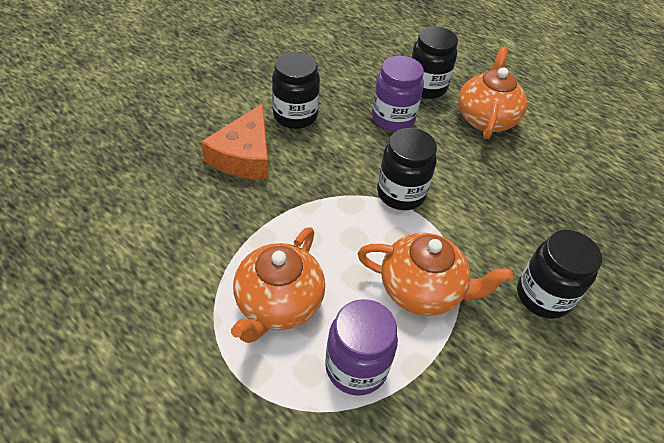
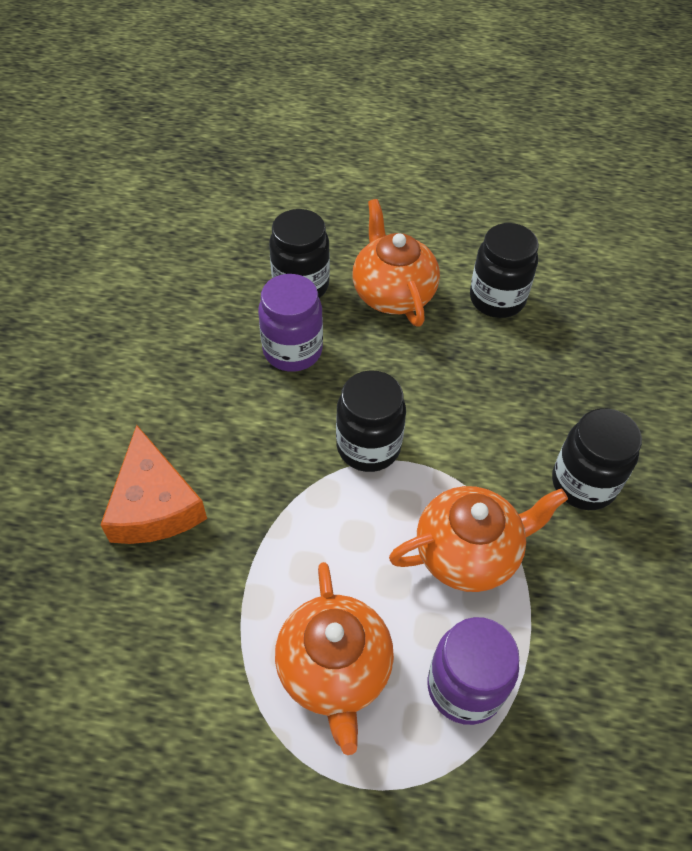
camera: 30 degrees left, 5 degrees up
black jar [272,52,320,129] -> black jar moved to [470,223,539,318]

